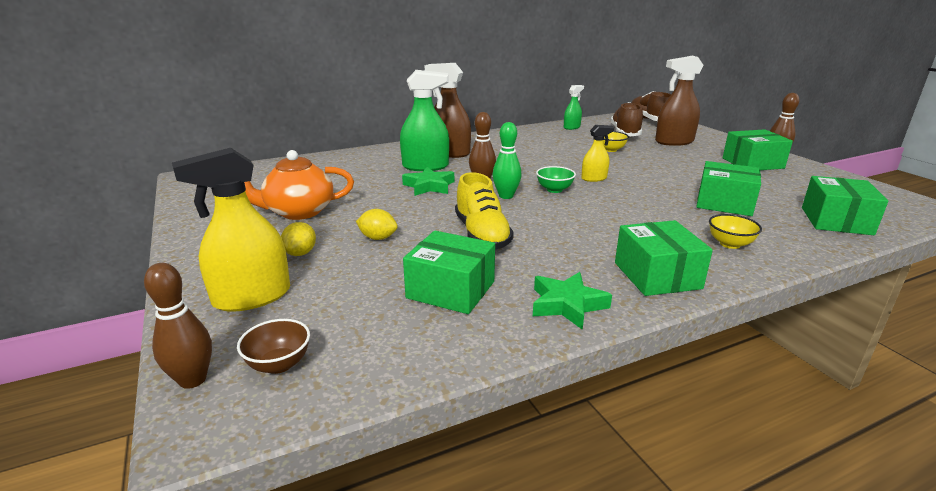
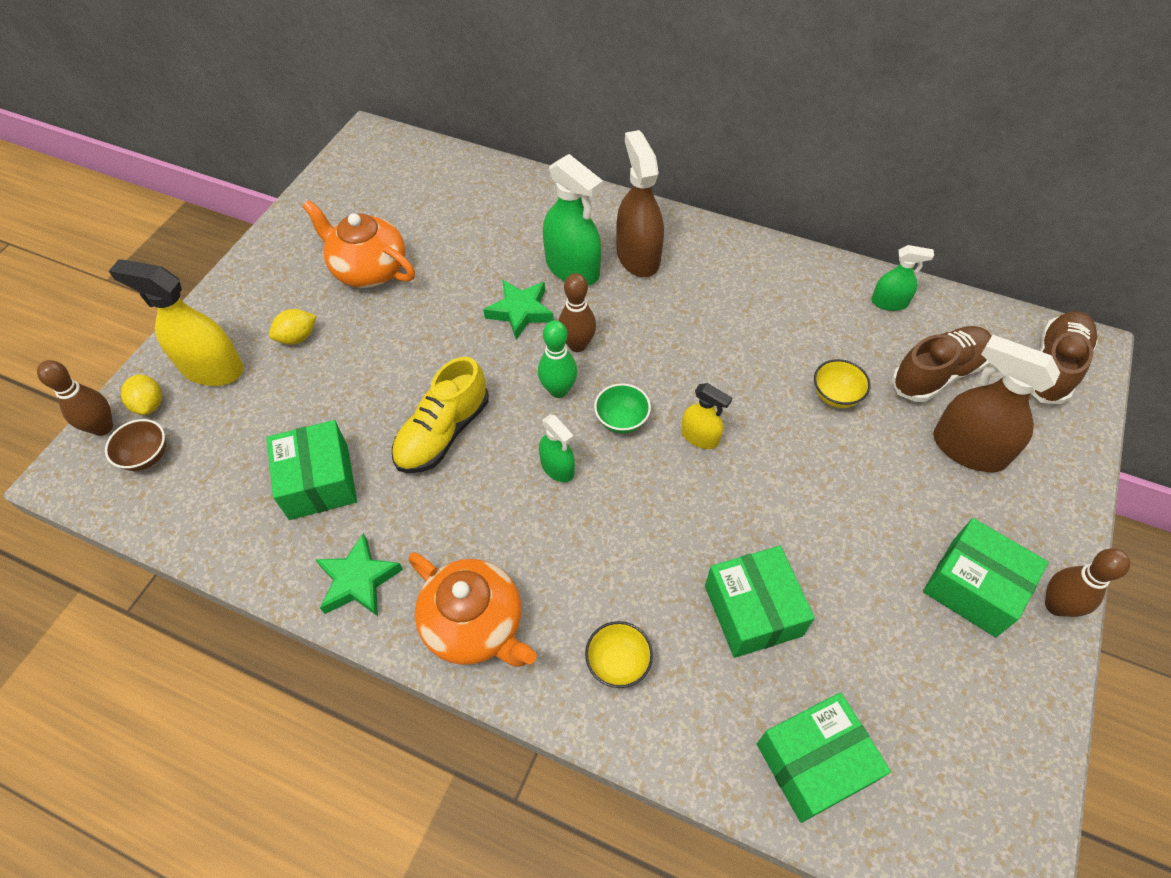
camera: 50 degrees right, 30 degrees up
yellow lemon [356,209,398,240] -> yellow lemon moved to [121,374,162,415]
green box [615,220,713,296] -> orange teapot [409,552,537,667]
none -> green spray bottle [539,414,575,482]

